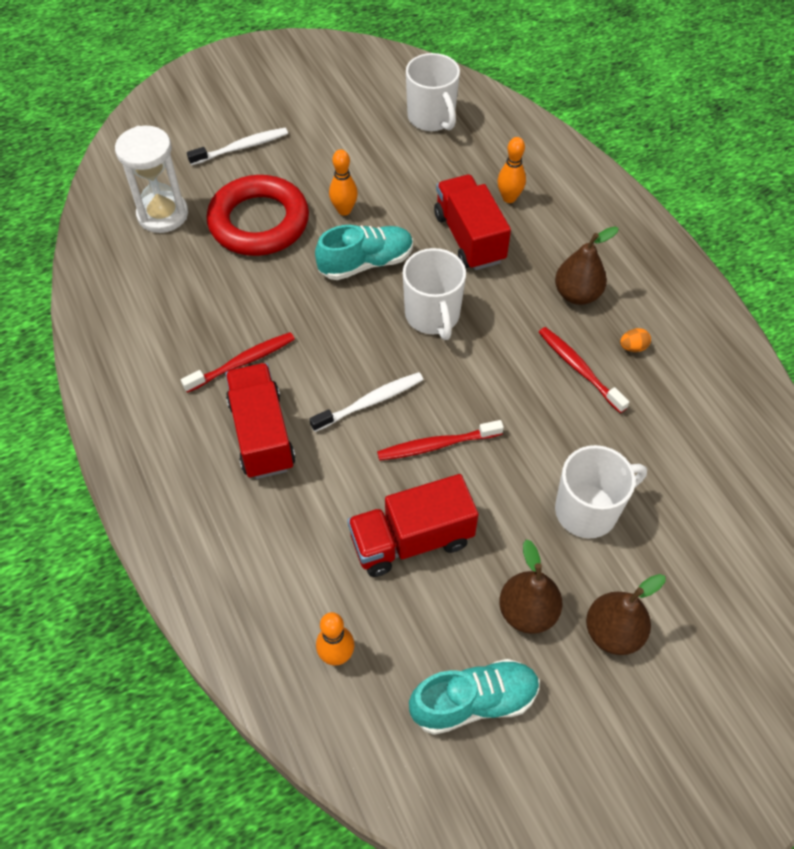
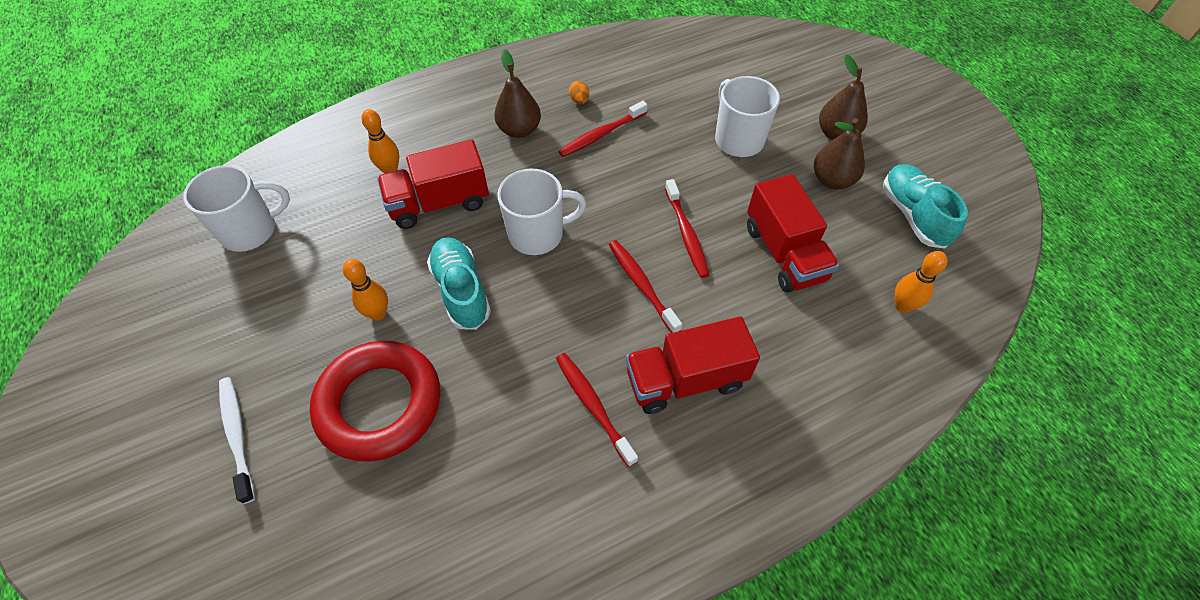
camera: 90 degrees left, 0 degrees up
white hourglass [115,126,188,233] -> none
white toothbrush [309,372,424,432] -> red toothbrush [609,240,682,333]

